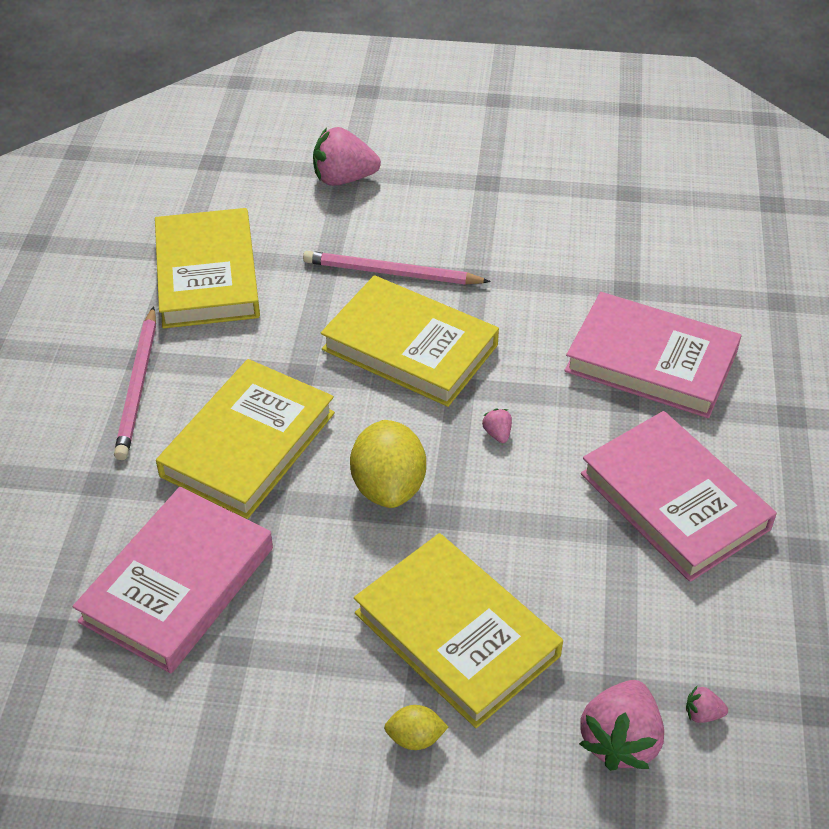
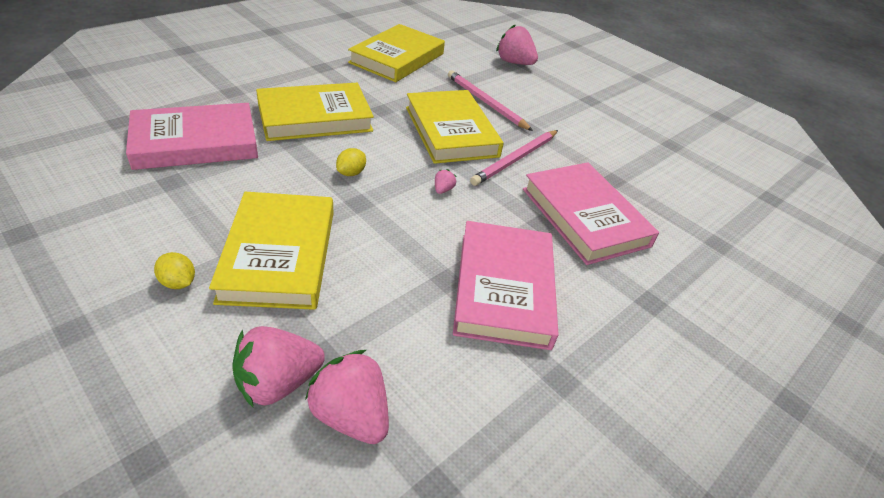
camera: 35 degrees right, 5 degrees down
pink pencil [114,306,156,460] -> pink pencil moved to [470,130,558,186]
yellow lemon [350,420,426,508] -> yellow lemon [336,148,366,176], size x0.50
pink strawberry [686,686,728,723] -> pink strawberry [305,350,389,444], size x2.28

